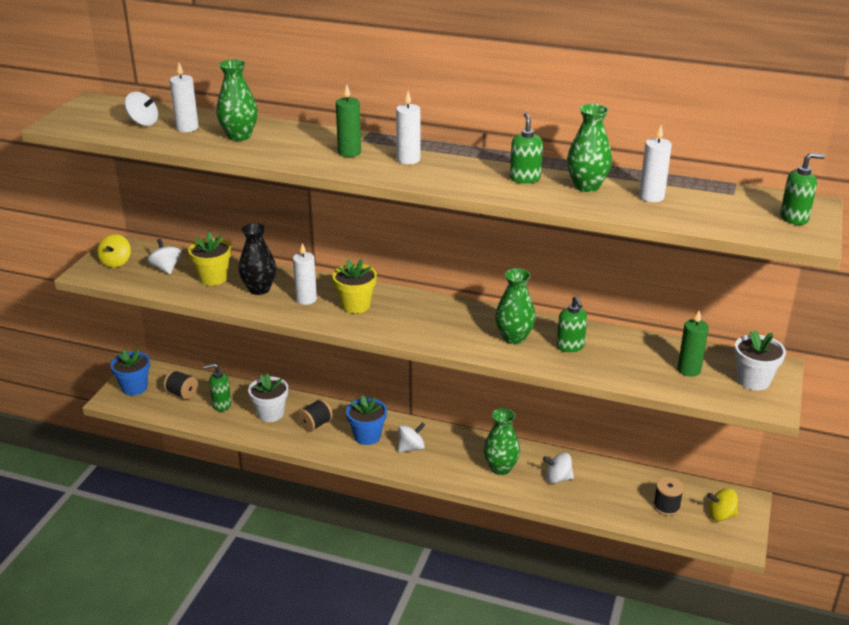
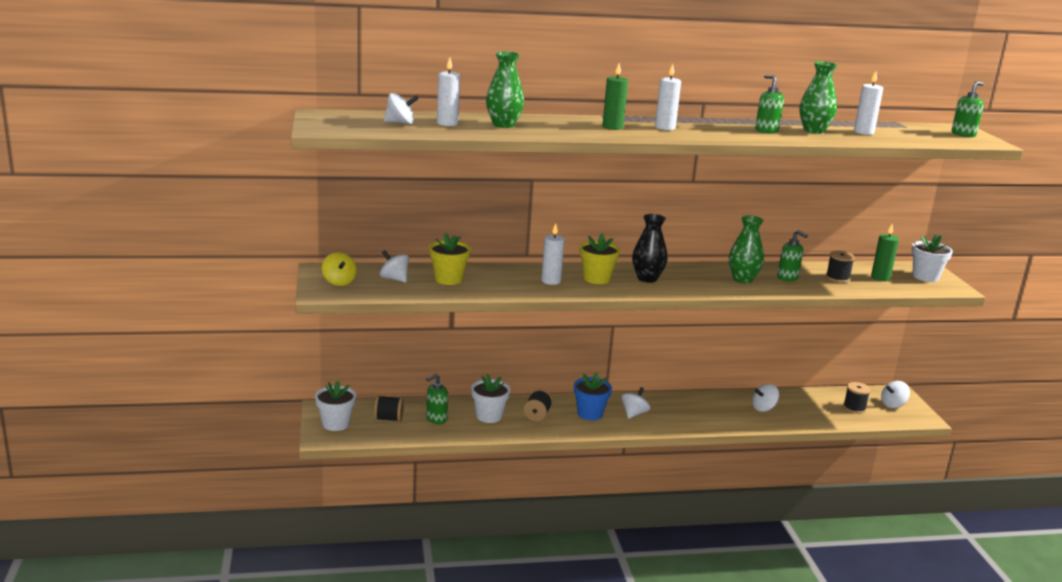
camera: 30 degrees left, 10 degrees down
blue flower pot [110,349,150,395] -> white flower pot [315,381,356,431]
black vase [239,223,276,295] -> black vase moved to [632,214,668,283]
green vase [483,408,520,475] -> none
yellow spinning top [707,488,738,521] -> white spinning top [881,381,910,408]
none -> black spool [826,251,855,283]

